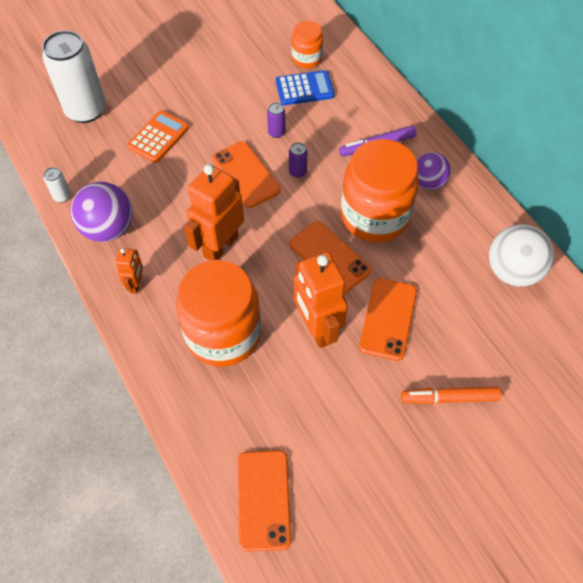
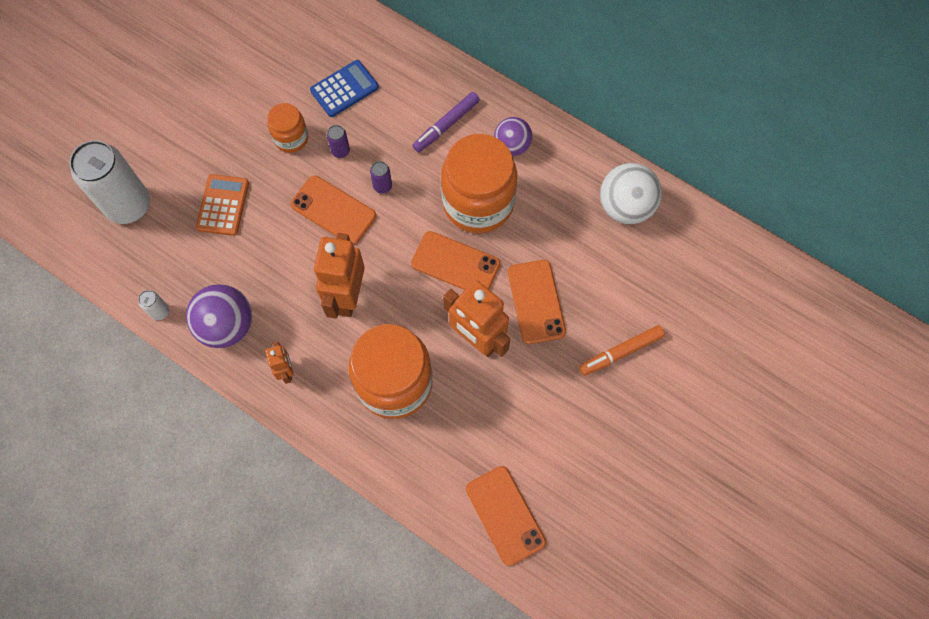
camera: 25 degrees left, 10 degrees up
orange jar [291,21,323,68] -> orange jar moved to [267,103,308,153]

